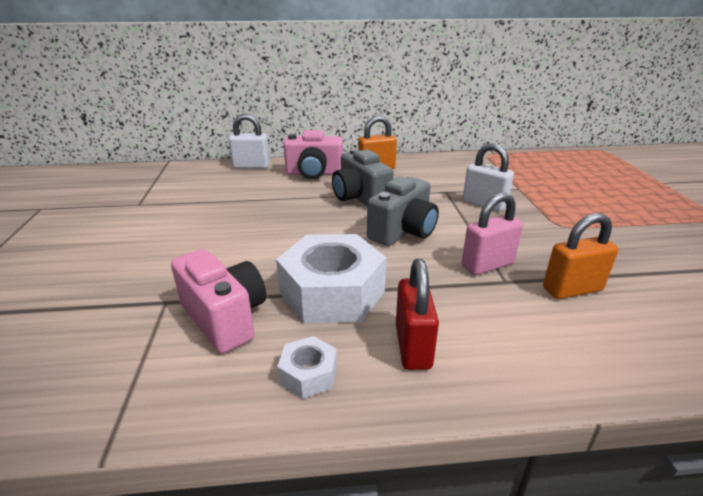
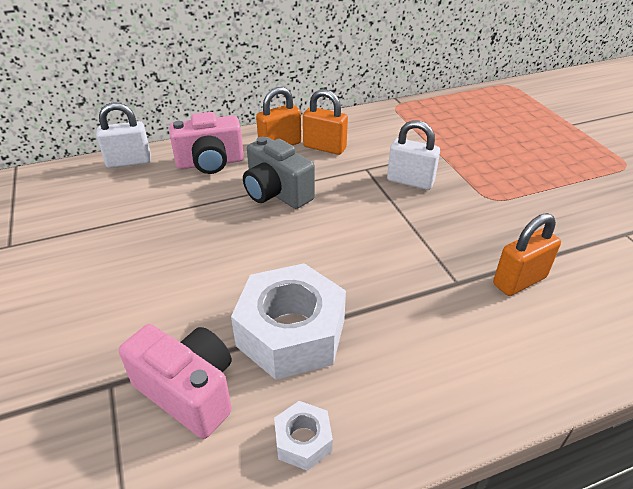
camera: 15 degrees left, 10 degrees up
grey camera [367,176,439,246] -> none
red padlock [396,259,439,370] -> none
pink padlock [462,193,523,275] -> none
none -> orange padlock [303,89,348,155]

